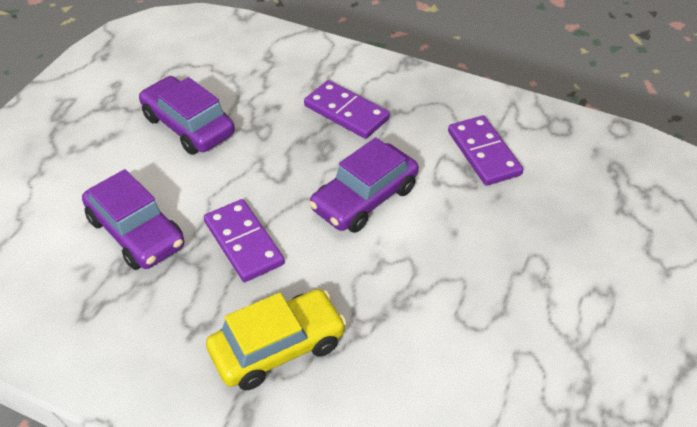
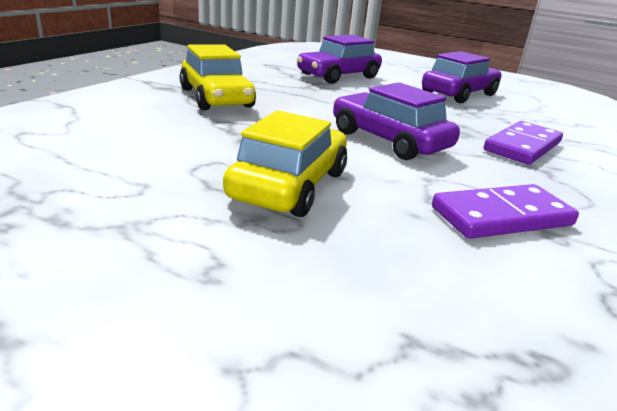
camera: 90 degrees right, 20 degrees down
purple domino [204,199,285,282] -> none
none -> yellow car [223,110,347,217]

